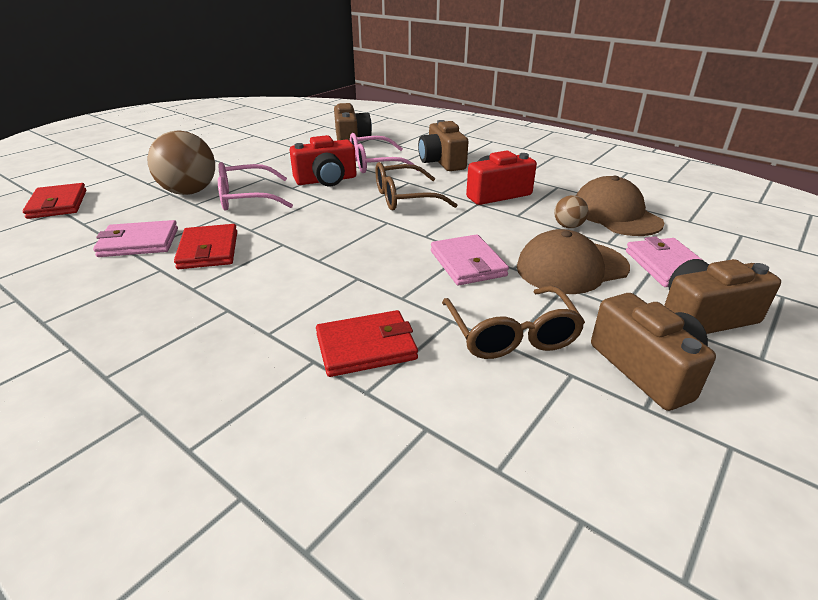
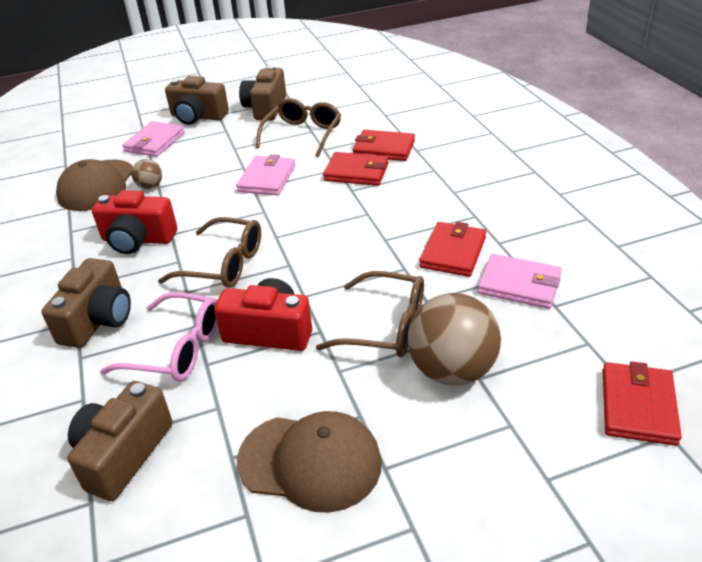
camera: 145 degrees left, 5 degrees up
pink glasses [218,162,293,211] -> brown glasses [316,271,424,357]
brown cap [517,229,630,294] -> brown cap moved to [237,411,382,513]
none -> red wallet [323,152,389,186]

